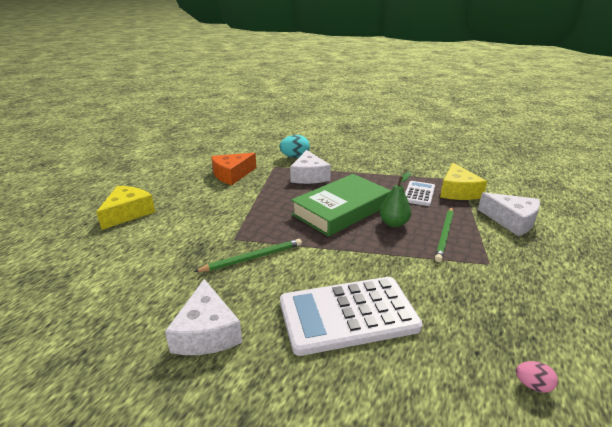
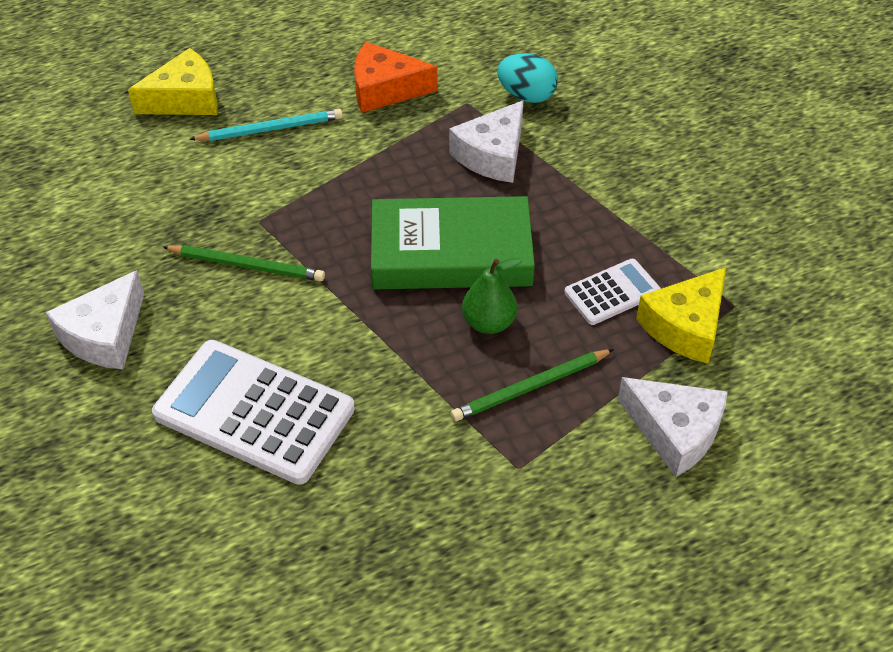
camera: 40 degrees right, 20 degrees up
white cheese [478,192,540,236] -> white cheese turned 45 degrees counterclockwise [618,377,728,477]
pink egg [516,361,558,393] -> none
none -> turquoise pencil [189,109,343,141]

